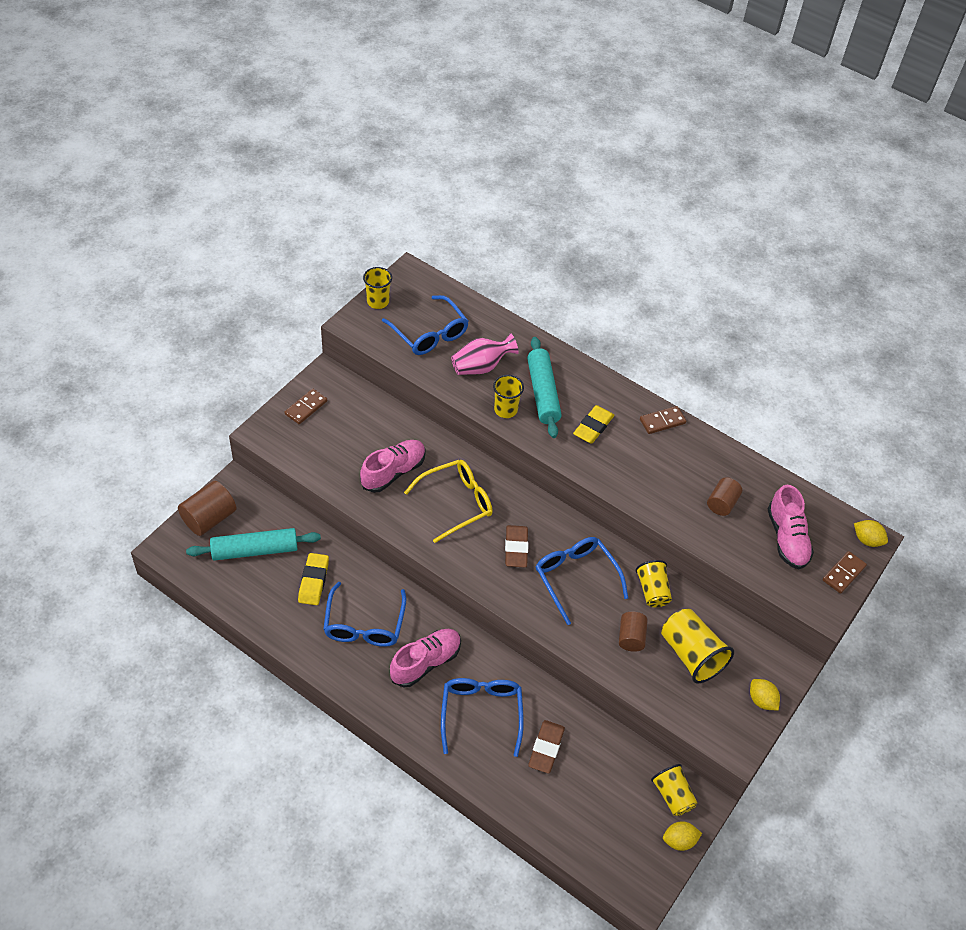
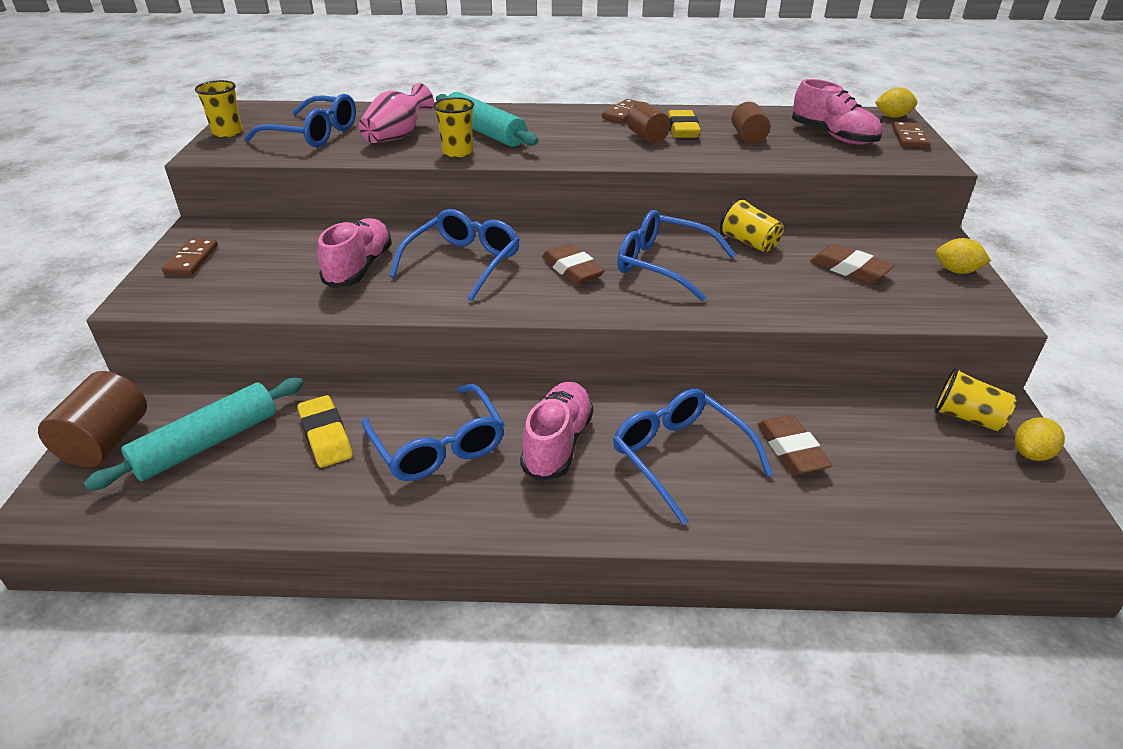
camera: 30 degrees left, 15 degrees down
yellow glasses [404,460,493,543] -> blue glasses [390,209,520,301]
yellow eraser [573,405,614,444] -> yellow eraser moved to [668,110,701,138]
brown cylinder [619,612,648,652] -> brown cylinder moved to [626,102,671,143]
yellow cup [661,609,734,683] -> brown eraser [810,244,894,283]

